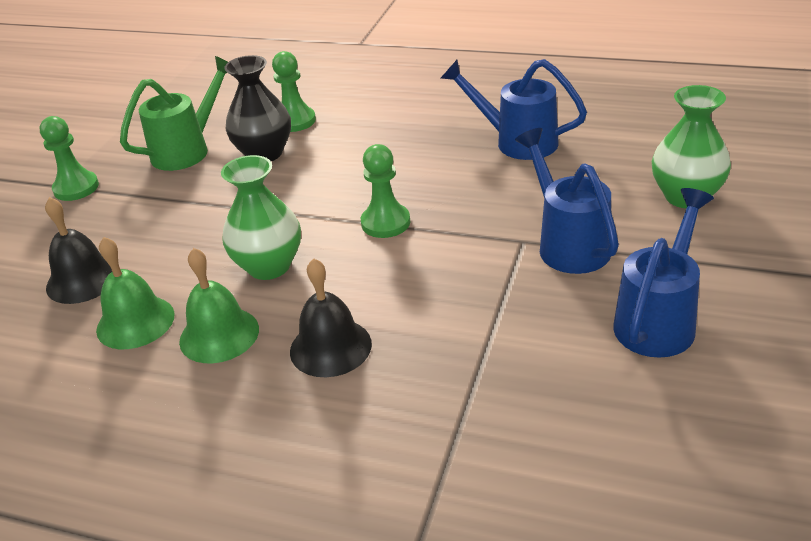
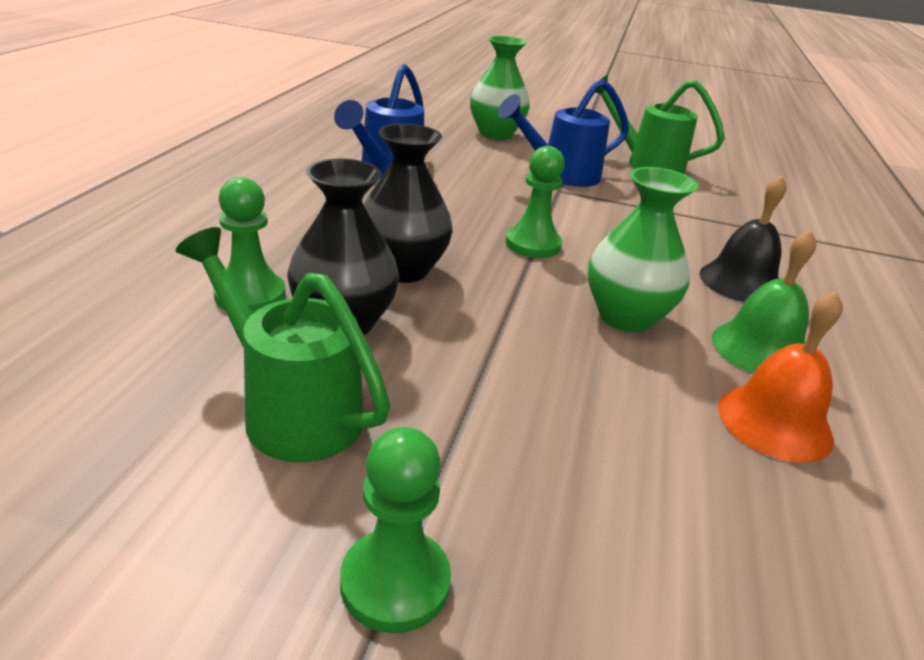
camera: 100 degrees left, 5 degrees down
black bell [45,197,112,304] -> none
green bell [96,237,175,349] -> orange bell [718,291,843,463]
blue watering can [613,188,714,358] -> green watering can [595,74,725,174]
none -> black vase [364,124,453,283]

